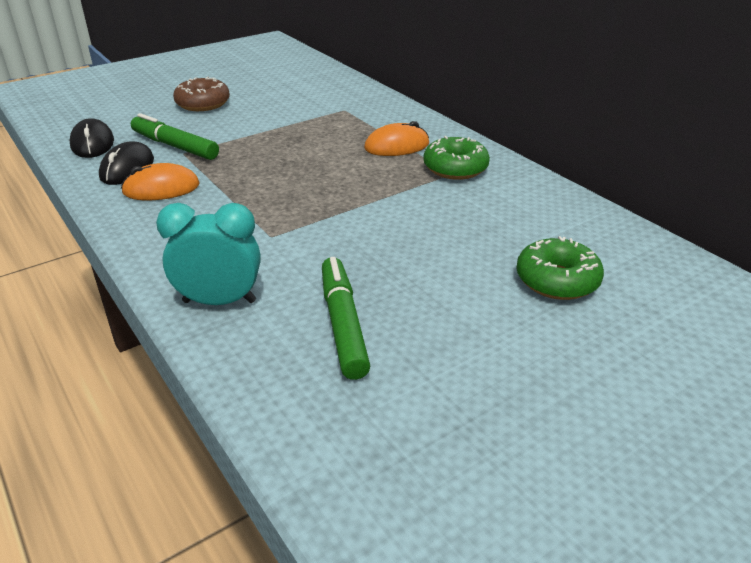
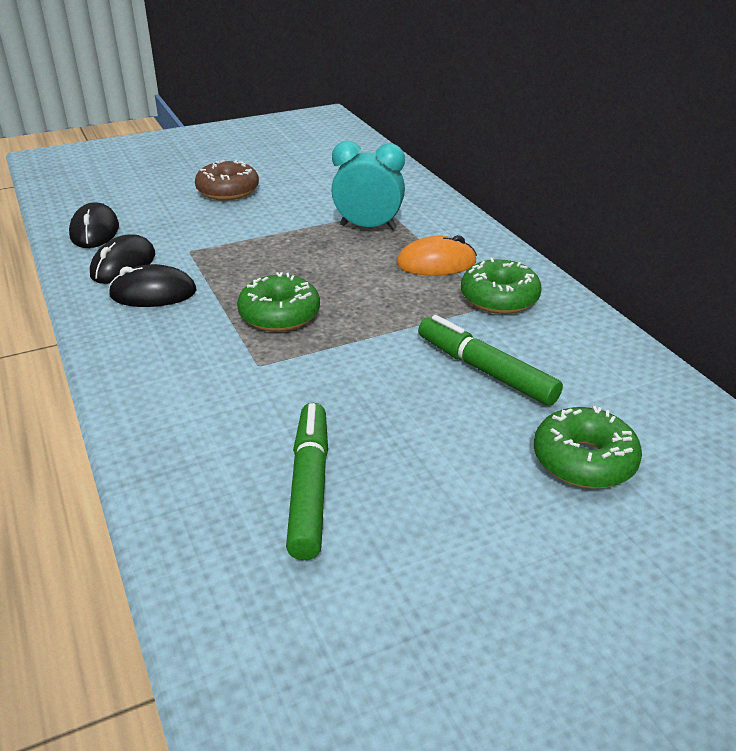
camera: 10 degrees right, 0 degrees up
orange mouse [121,163,200,200] -> black mouse [108,264,197,307]
green marker [131,113,219,160] -> green marker moved to [418,315,563,406]
turquoise clock [156,203,261,305] -> turquoise clock moved to [331,141,405,230]
none -> green donut [237,272,320,332]

